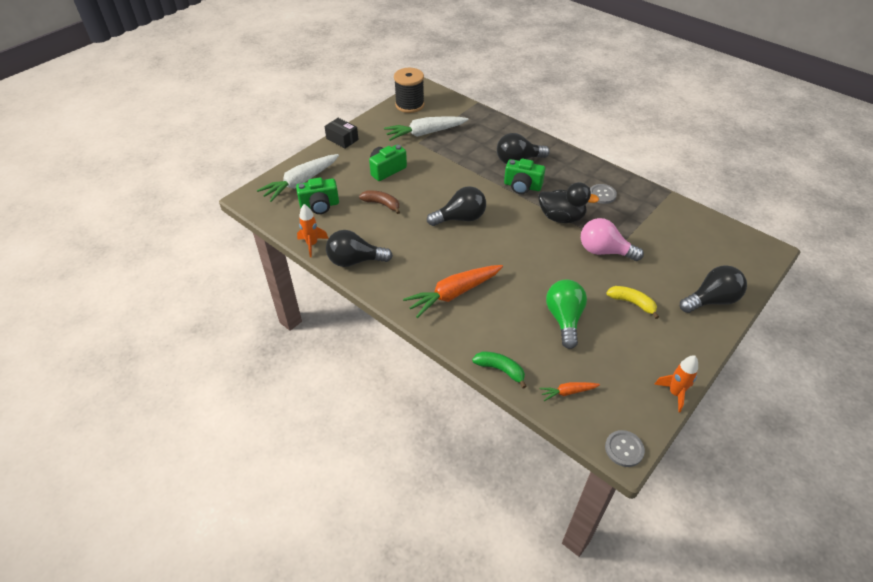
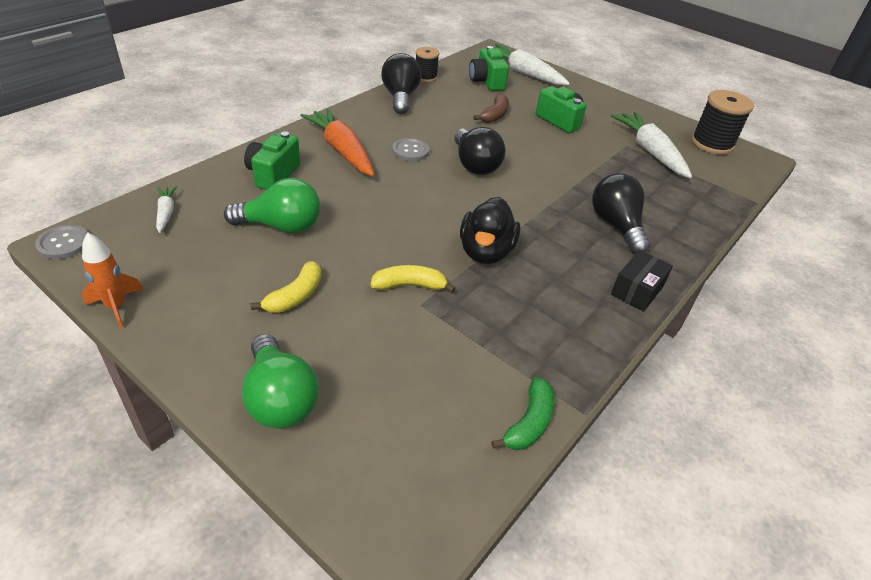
camera: 85 degrees right, 5 degrees down
orange rocket [297,204,329,257] -> black spool [416,47,439,82]
black box [324,118,359,149] -> black box moved to [611,250,673,312]
green banana [472,352,527,388] -> green banana moved to [491,377,554,450]
green camera [504,159,545,194] -> green camera moved to [244,131,300,190]
orange carrot [539,382,600,401] -> white carrot [156,186,177,233]
pink light bulb [581,218,644,261] -> yellow banana [370,265,455,293]
grey button [590,184,617,204] -> grey button moved to [392,138,429,161]
black light bulb [680,265,747,313] -> green light bulb [242,334,319,429]

